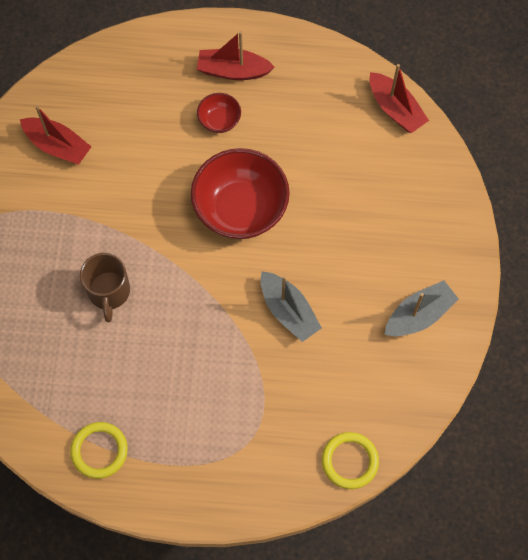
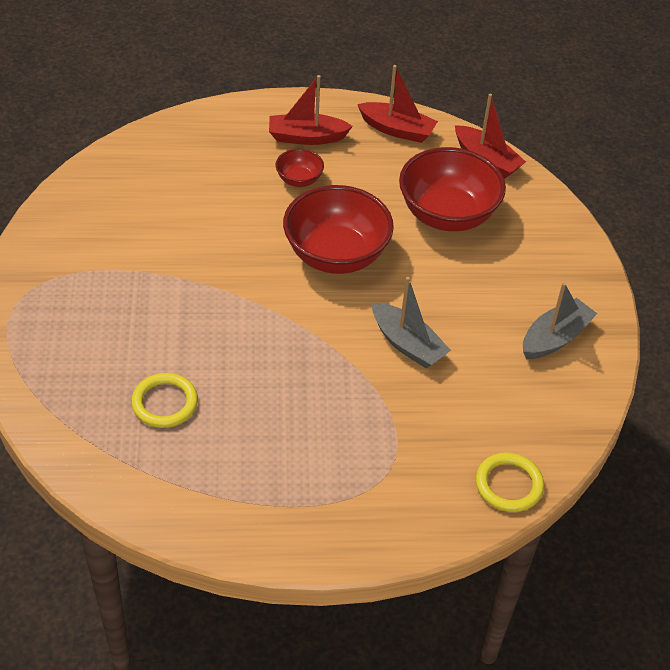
camera: 10 degrees left, 20 degrees down
red boat [20,105,92,165] -> red boat moved to [357,65,438,143]
yellow ring [70,422,128,479] -> yellow ring moved to [131,373,198,428]
brown mug [80,253,130,322] -> none
none -> red bowl [399,147,506,231]

